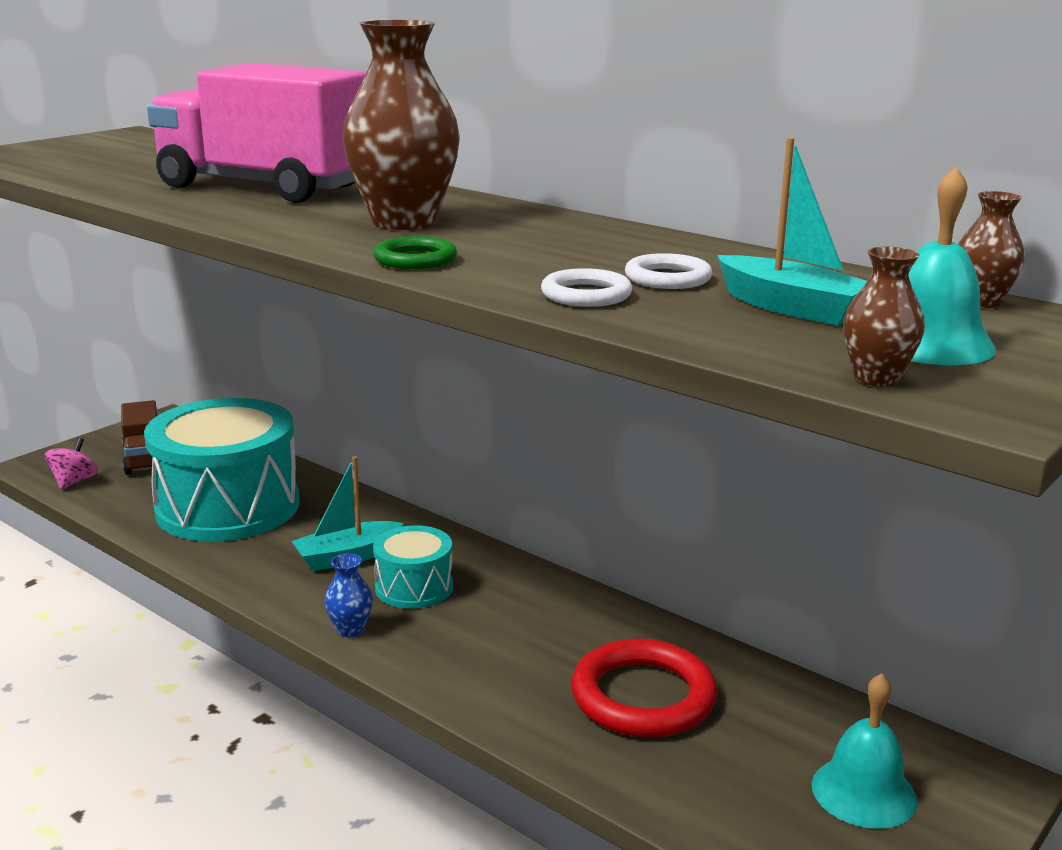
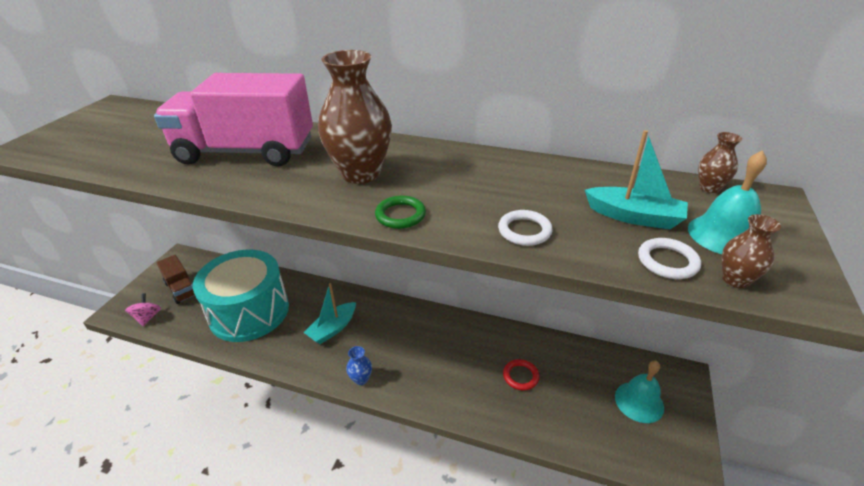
camera: 20 degrees left, 15 degrees up
turquoise drum [373,525,453,609] -> none
red ring [571,638,717,737] -> red ring [503,359,540,391], size x0.51
white ring [625,253,712,289] -> white ring moved to [638,238,701,279]

